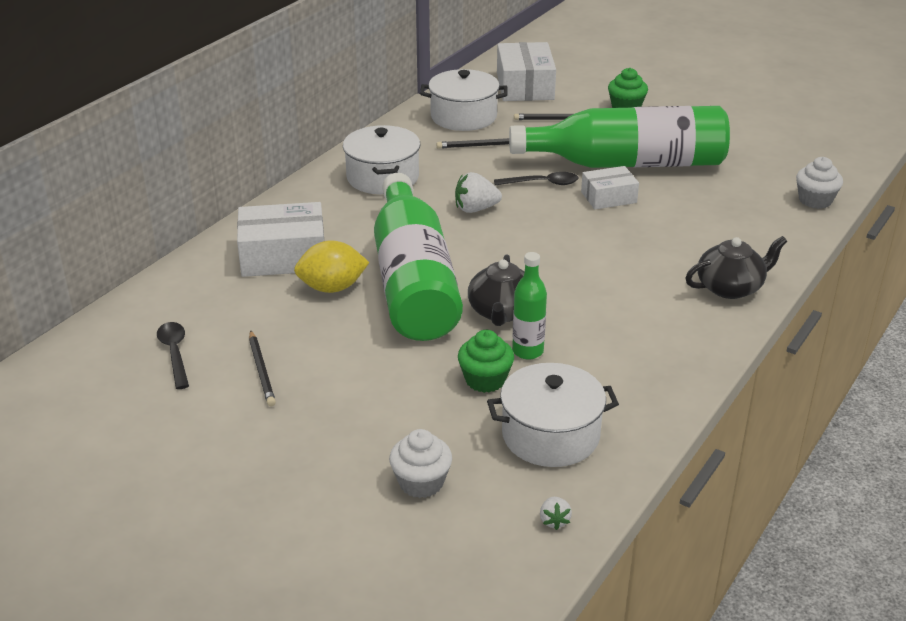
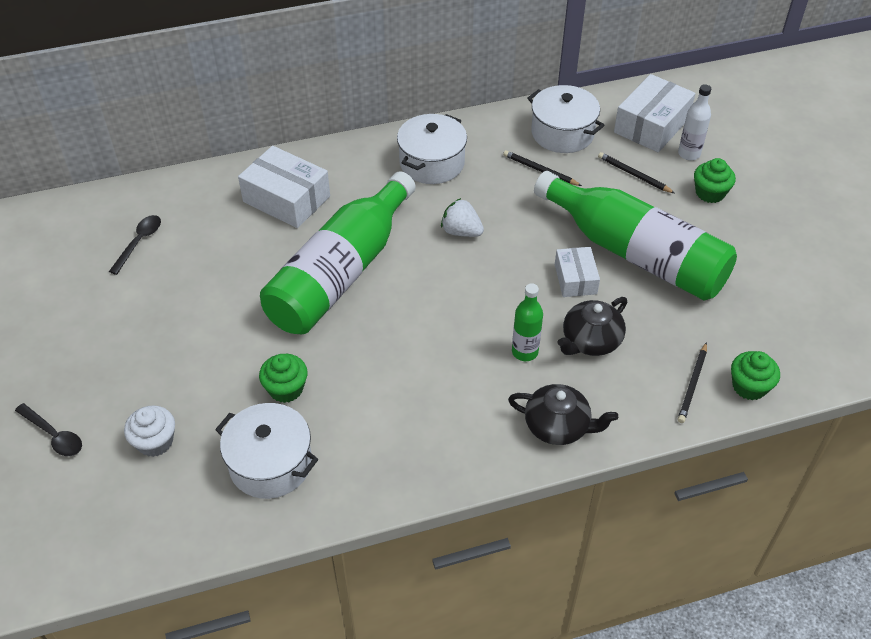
camera: 40 degrees right, 15 degrees up
black pencil [249,330,276,406] -> black pencil moved to [678,342,707,423]
yellow lemon [294,241,370,293] -> none
black teapot [468,254,524,326] -> black teapot moved to [557,297,627,356]
black spoon [494,172,579,185] -> black spoon moved to [15,403,82,456]
green bottle [512,252,547,360] -> green bottle moved to [512,283,543,361]
white strawberry [540,497,572,530] -> none
white box [581,166,639,209] -> white box turned 60 degrees clockwise [555,247,600,297]
white cupcake [796,157,843,209] -> green cupcake [731,351,780,400]
none -> white bottle [678,84,711,160]

